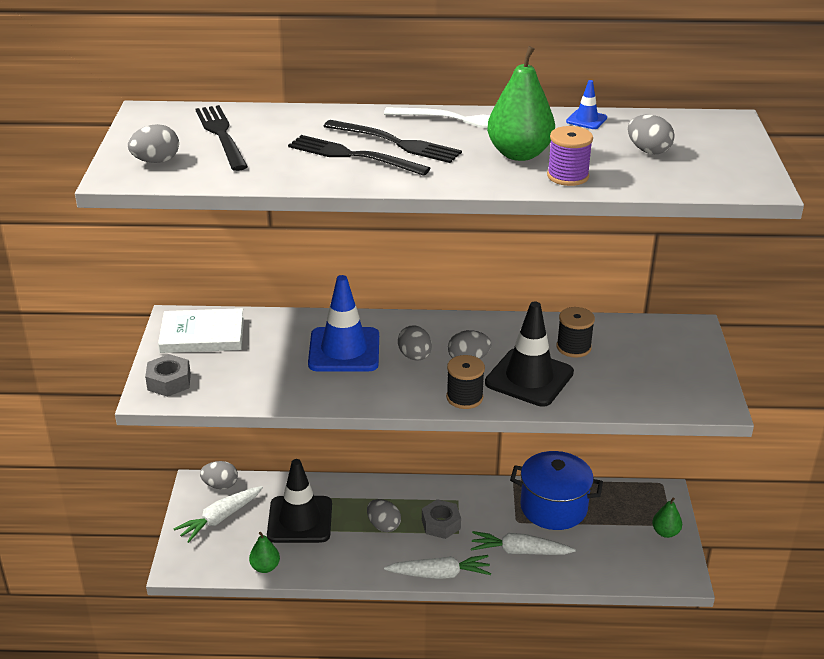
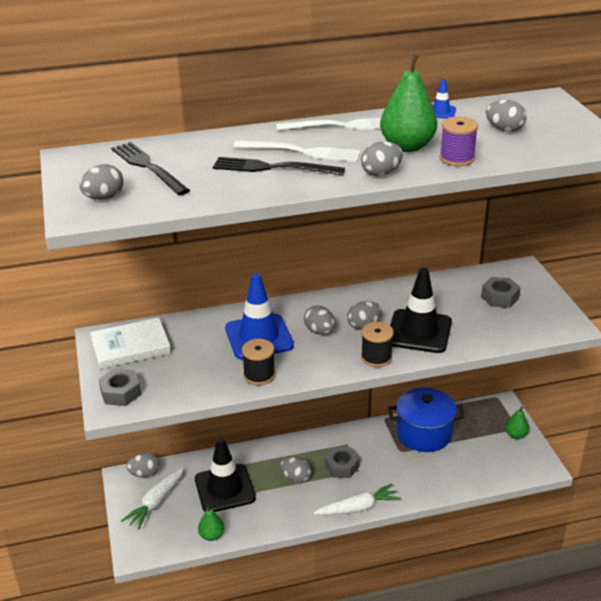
camera: 15 degrees left, 0 degrees up
black fork [323,120,462,163] -> white fork [233,141,361,162]
white carrot [471,531,576,555] -> none
black spool [556,307,595,358] -> black spool moved to [242,339,275,385]
none -> grey egg [361,142,403,176]
none -> grey nut [481,277,520,308]

